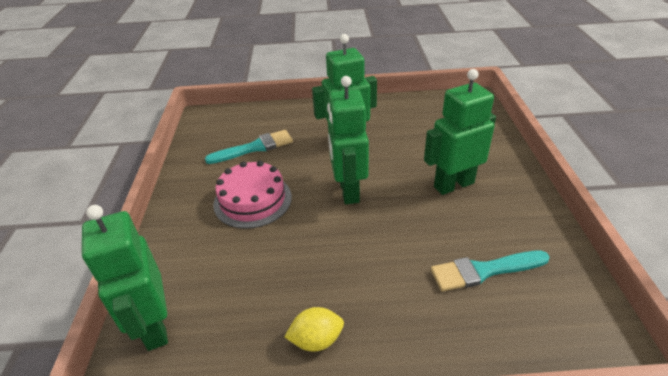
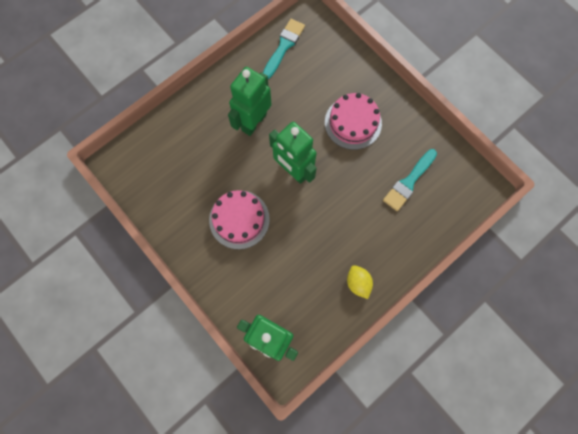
camera: 40 degrees left, 35 degrees up
turquoise brush [205,130,293,164] -> turquoise brush moved to [263,19,305,79]
yellow lemon [284,307,344,351] -> yellow lemon turned 60 degrees counterclockwise [347,265,373,299]
green robot [424,69,496,195] -> pink cake [325,93,382,150]

